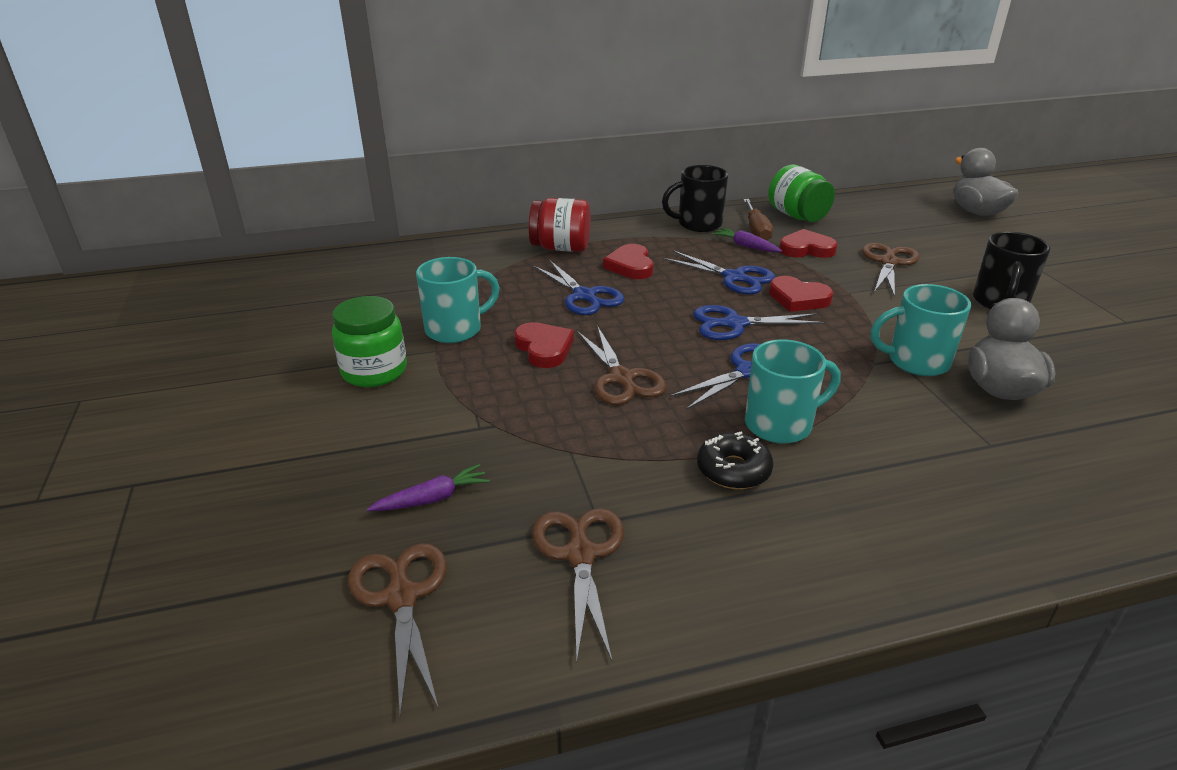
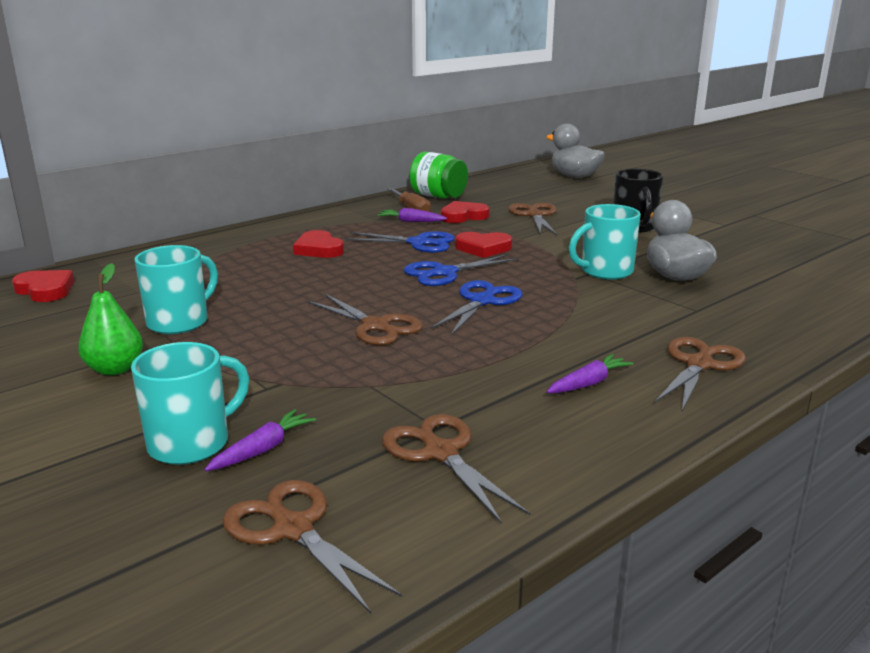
camera: 25 degrees left, 10 degrees down
green jar [332,296,407,387] -> green pear [78,263,143,376]
red heart [514,322,574,368] -> red heart moved to [12,270,74,302]
red jar [528,198,591,252] -> none
blue scissors [534,260,624,315] -> none
black mug [662,165,728,232] -> none
black donut [697,432,773,489] -> none
turquoise mug [745,340,840,444] -> turquoise mug moved to [131,342,249,465]
none -> purple carrot [547,354,633,393]
none -> brown scissors [654,337,746,411]

